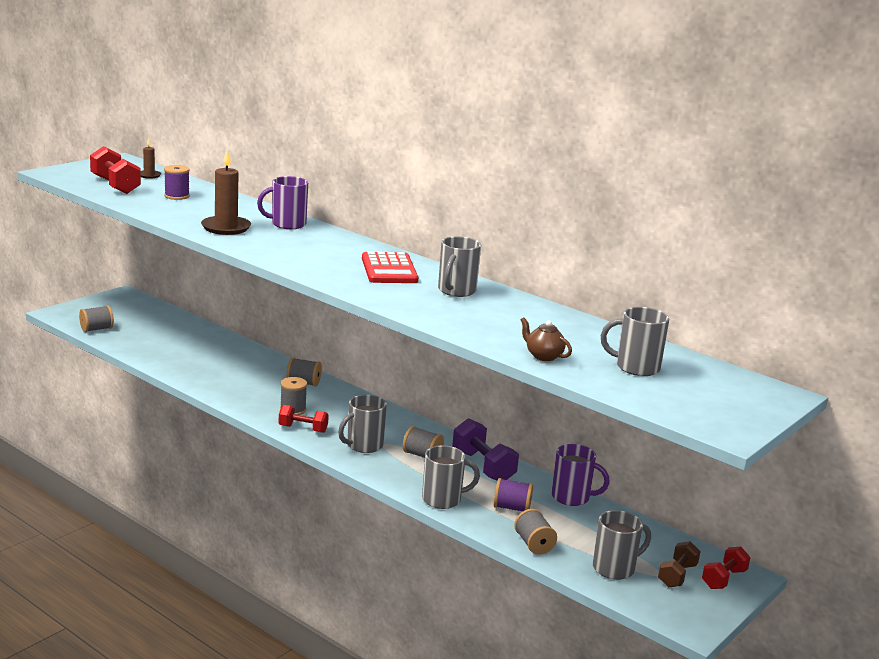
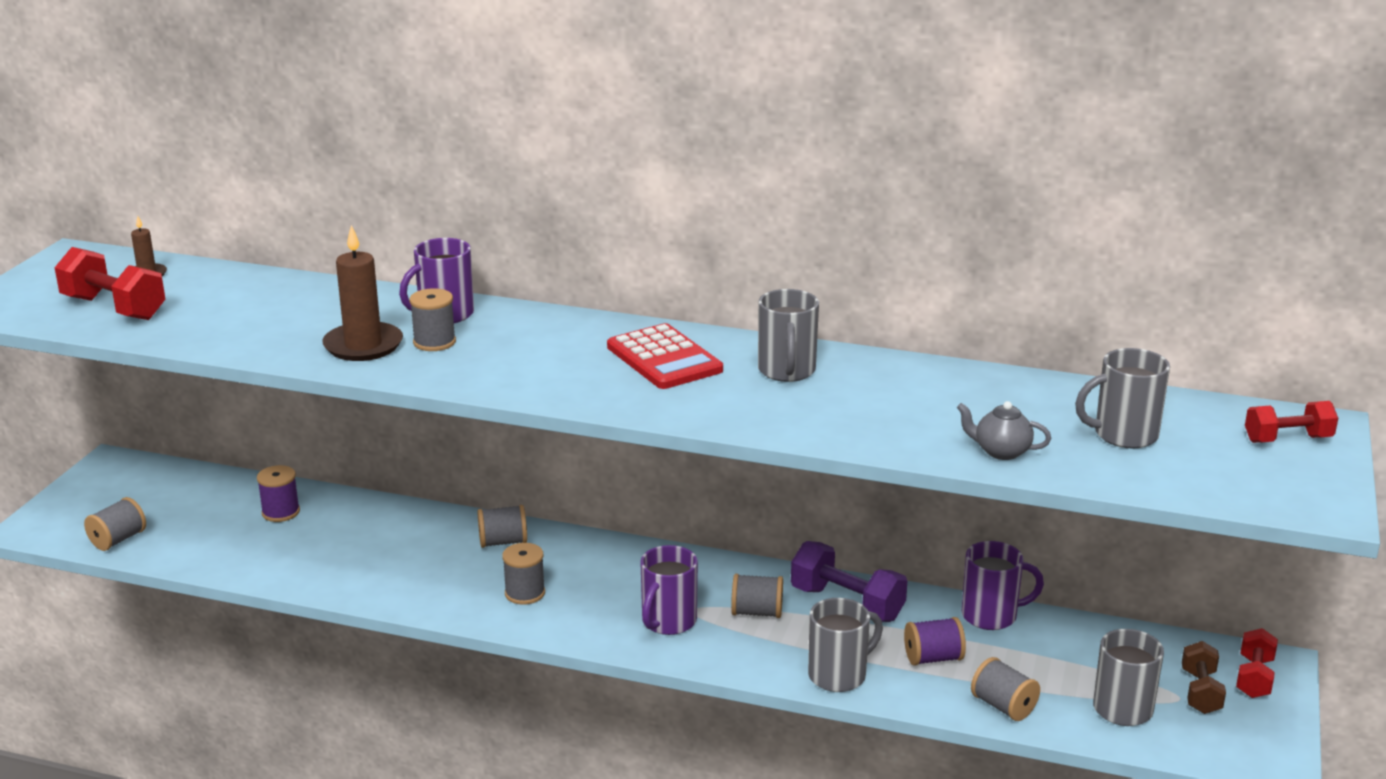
camera: 20 degrees left, 5 degrees up
purple spool [164,165,190,200] -> purple spool moved to [257,465,300,522]
red dumbbell [278,405,329,433] -> red dumbbell moved to [1245,401,1338,443]
grey mug [338,395,387,453] -> purple mug [640,545,698,635]
brown teapot [521,317,572,361] -> grey teapot [957,401,1051,460]
none -> grey spool [409,288,456,351]

